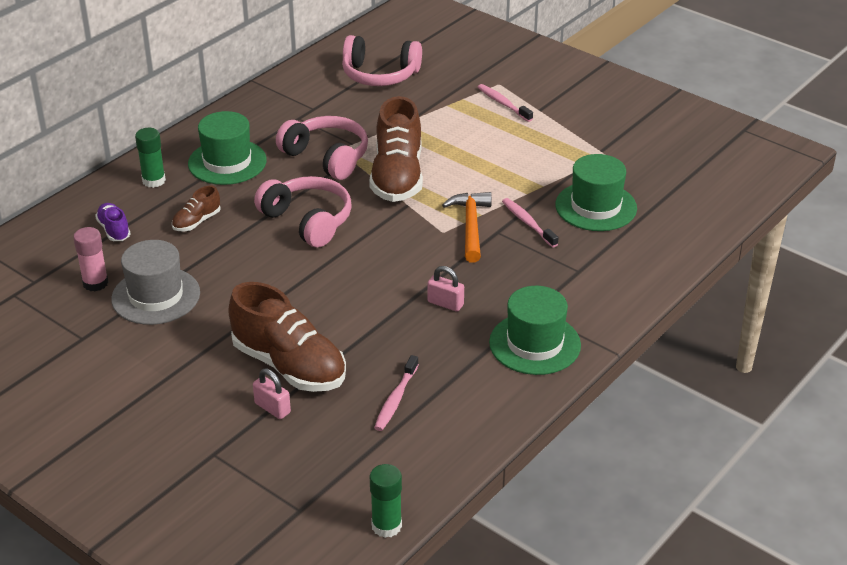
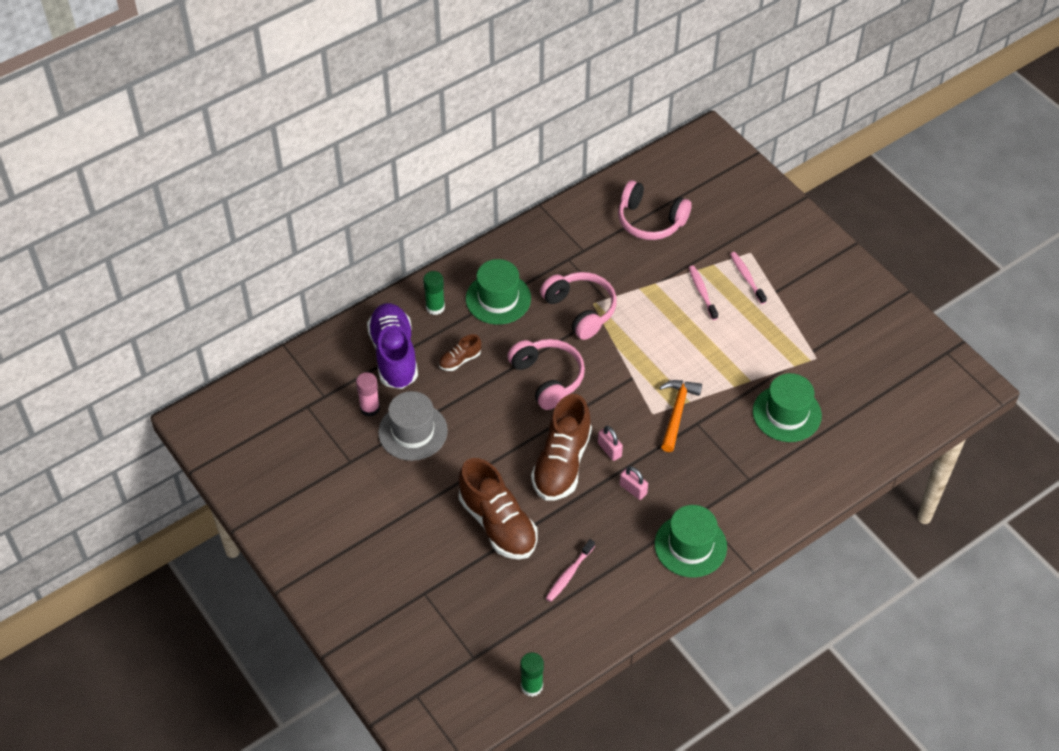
camera: 15 degrees right, 15 degrees up
purple shoe [95,203,130,241] -> purple shoe [367,303,418,389], size x2.14
pink padlock [253,369,291,419] -> pink padlock moved to [598,426,623,461]
brown shoe [369,96,423,202] -> brown shoe moved to [531,394,592,501]
pink toothbrush [502,198,559,247] -> pink toothbrush moved to [689,266,718,320]

